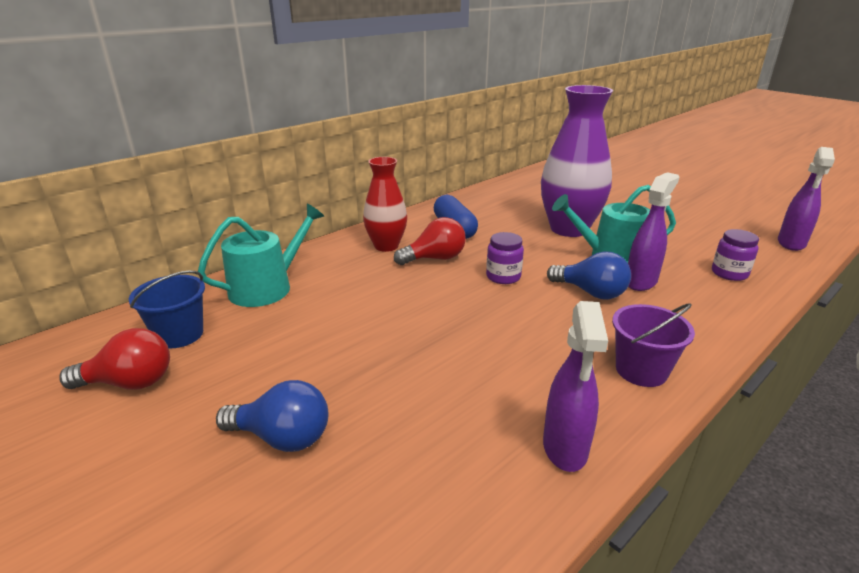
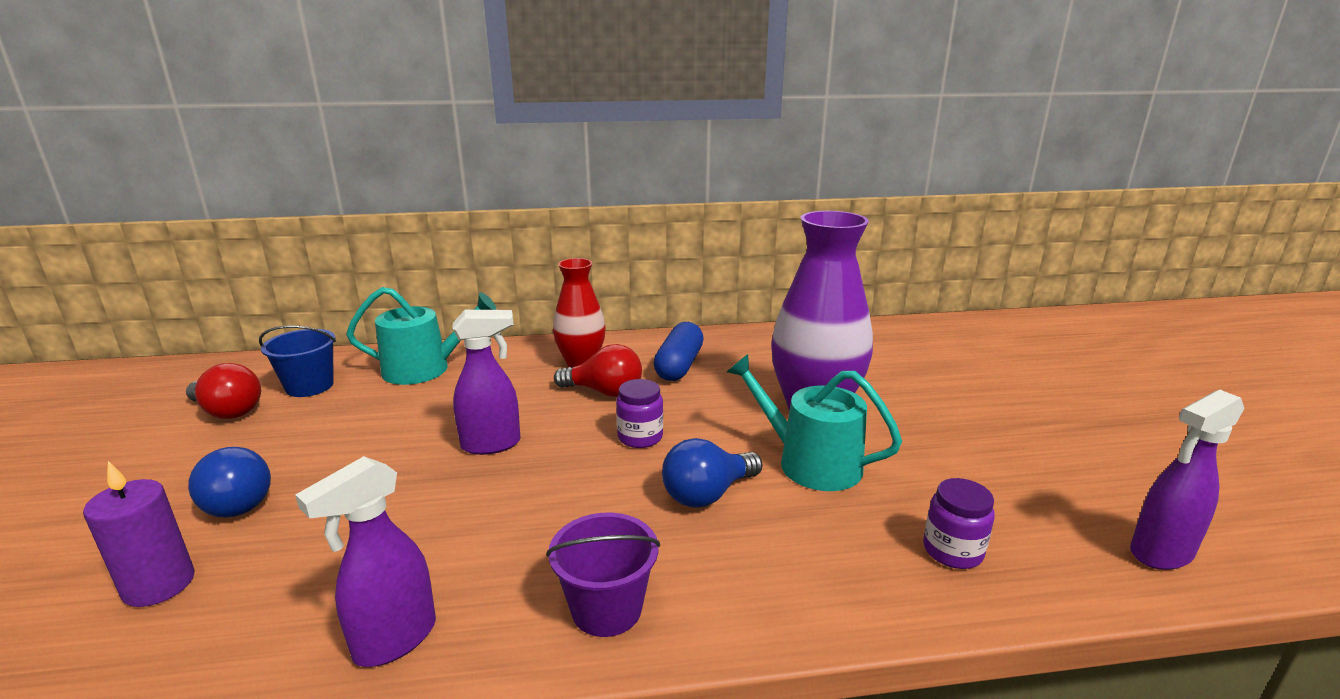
camera: 35 degrees right, 5 degrees down
blue light bulb [547,251,631,299] -> blue light bulb turned 75 degrees clockwise [662,438,762,508]
purple spray bottle [628,172,679,291] -> purple spray bottle moved to [453,310,521,455]
none -> purple candle [83,461,195,607]

